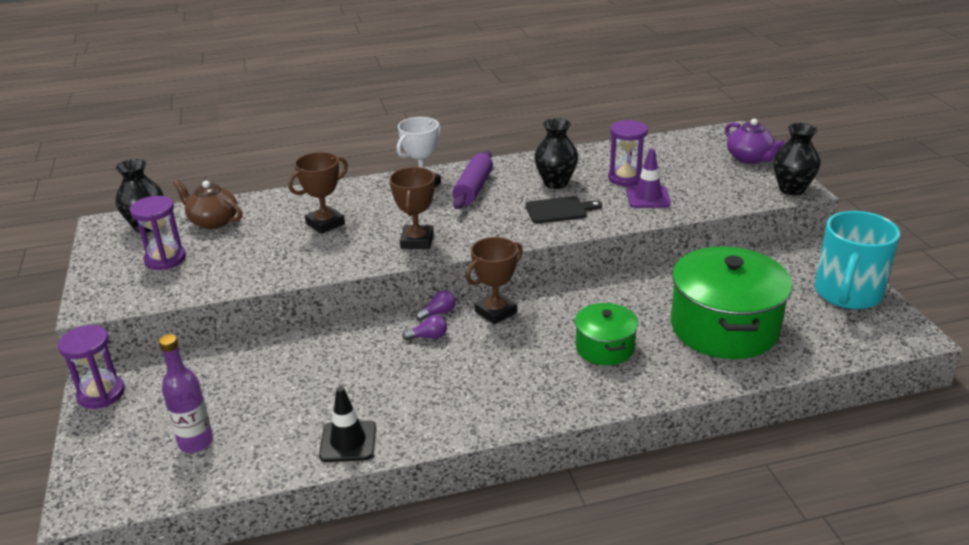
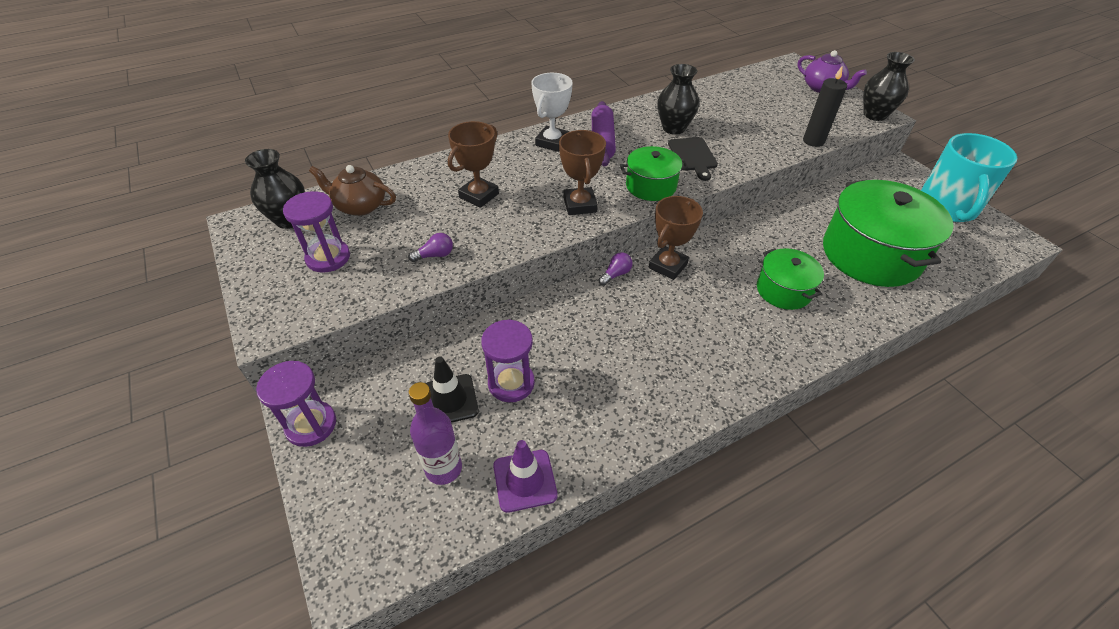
camera: 15 degrees left, 15 degrees up
black traffic cone [319,386,376,462] -> black traffic cone moved to [425,357,479,423]
purple light bulb [402,315,447,340] -> purple light bulb moved to [408,233,453,262]
black cutting board [526,196,602,224] -> black cutting board turned 105 degrees clockwise [668,137,718,181]
purple hourglass [608,120,648,186] -> purple hourglass moved to [481,319,535,402]
purple traffic cone [626,148,671,208] -> purple traffic cone moved to [493,440,558,513]
none -> green pot [620,146,688,201]
none -> black candle [803,67,847,147]

